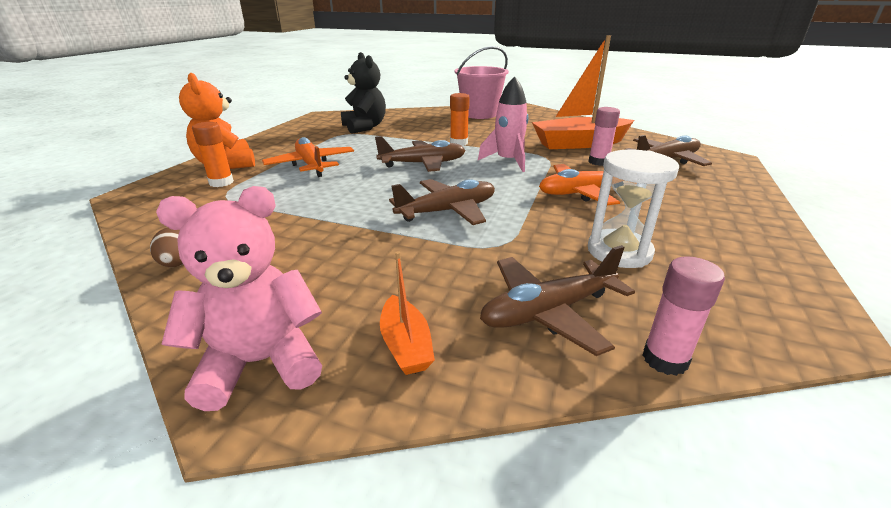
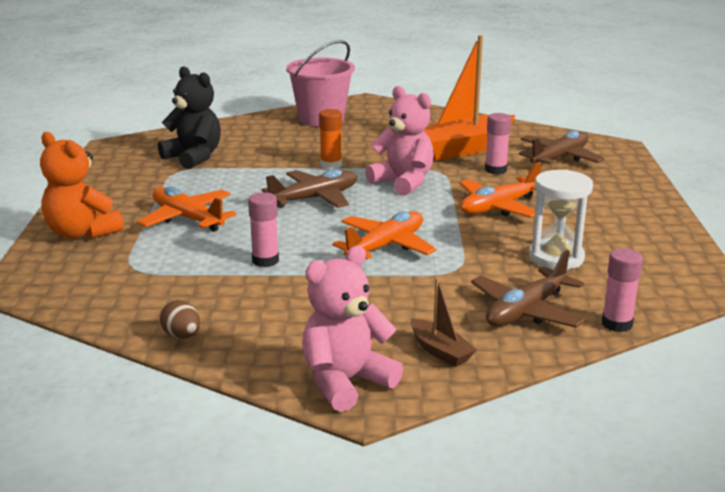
camera: 20 degrees left, 5 degrees down
orange glue stick [192,122,234,187] -> none
orange boat [380,251,435,375] -> brown boat [411,278,476,367]
brown plane [389,179,495,225] -> orange plane [332,211,436,259]
pink rocket [478,76,529,172] -> pink teddy bear [365,86,434,196]
none -> pink glue stick [248,192,279,267]

